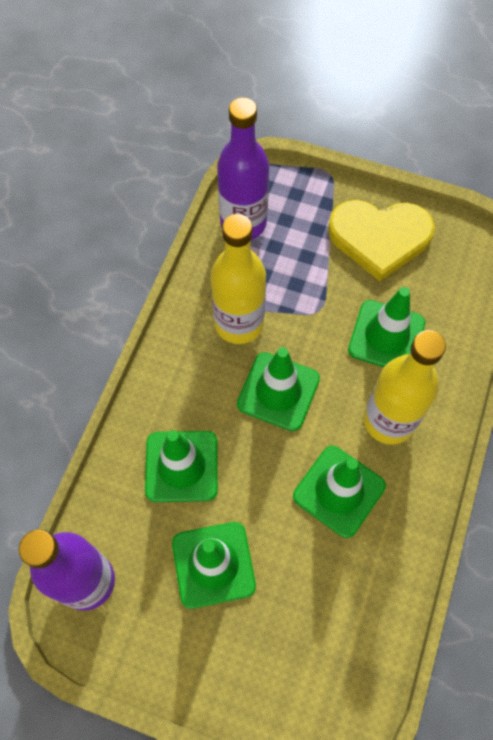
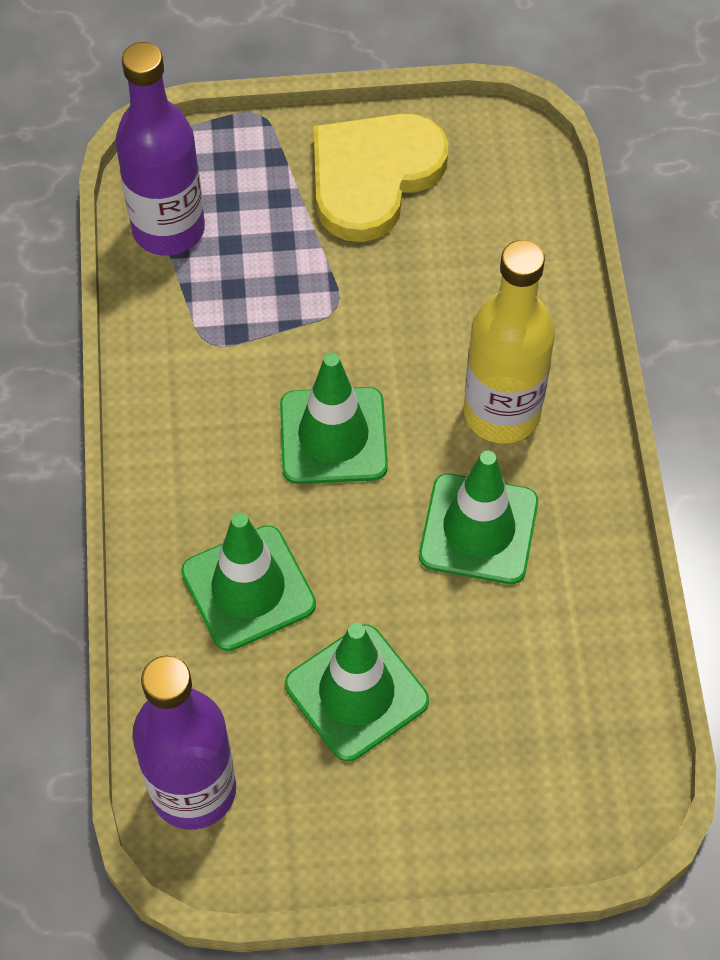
camera: 25 degrees left, 5 degrees down
yellow bottle [210,214,266,344] -> none
yellow heart [328,200,435,281] -> yellow heart turned 150 degrees clockwise [314,113,449,242]
green traffic cone [348,287,425,367] -> none

